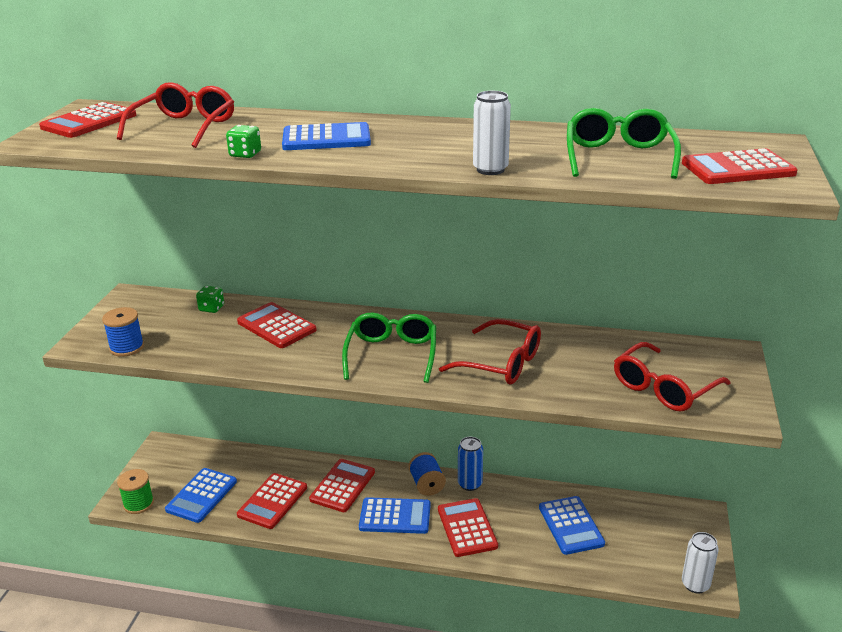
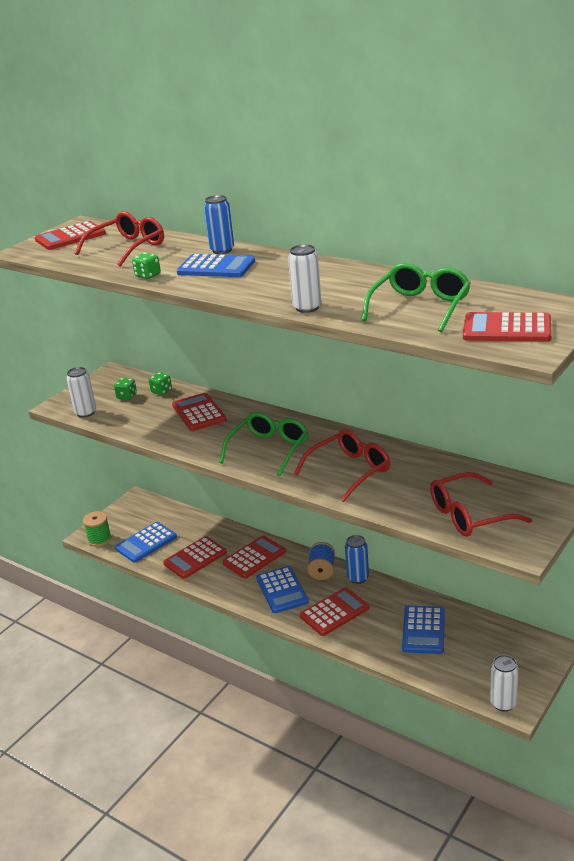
camera: 25 degrees right, 0 degrees up
blue spool [102,307,144,357] -> white can [66,367,96,418]
blue calculator [359,497,431,534] -> blue calculator turned 45 degrees clockwise [256,566,309,613]
red calculator [438,498,498,557] -> red calculator turned 45 degrees clockwise [300,587,369,636]
red glasses [439,319,541,385] -> red glasses turned 90 degrees counterclockwise [294,429,390,502]
none -> green dice [114,378,137,400]
none -> blue can [204,195,234,254]

